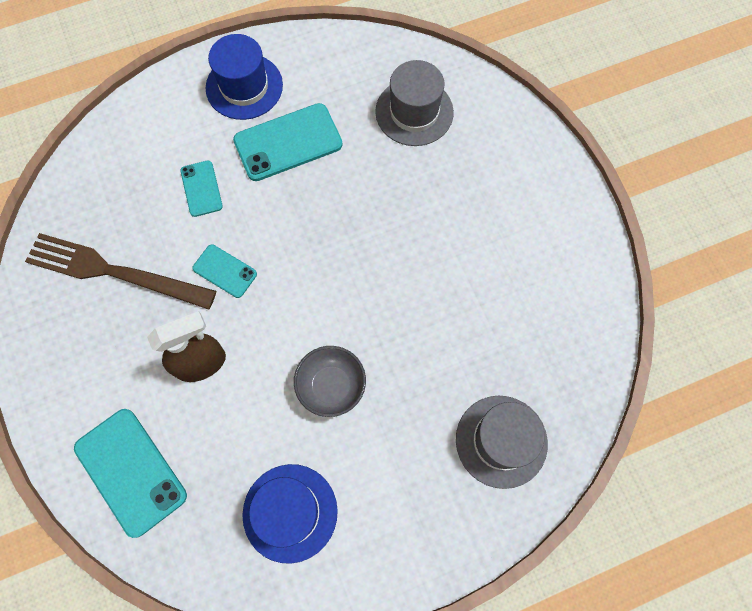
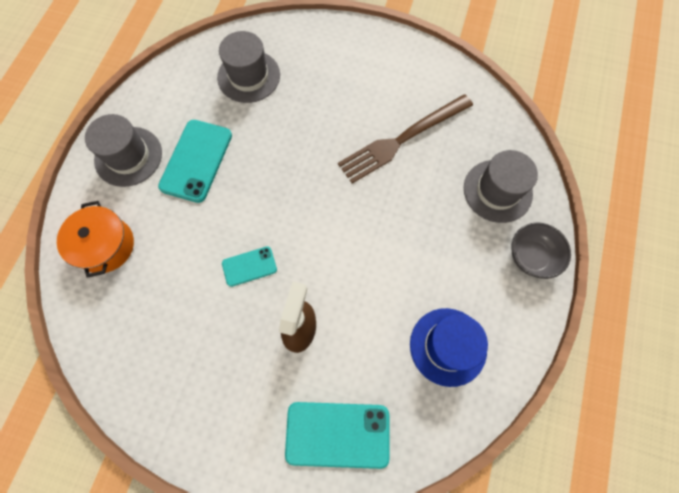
camera: 50 degrees left, 0 degrees up
brown fork [25,233,216,310] -> brown fork moved to [338,94,473,184]
turquoise phone [181,160,223,217] -> none
blue hat [206,34,283,120] -> grey hat [85,114,162,187]
grey bowl [294,346,366,417] -> grey bowl moved to [512,222,571,279]
none -> orange pot [57,201,134,278]

